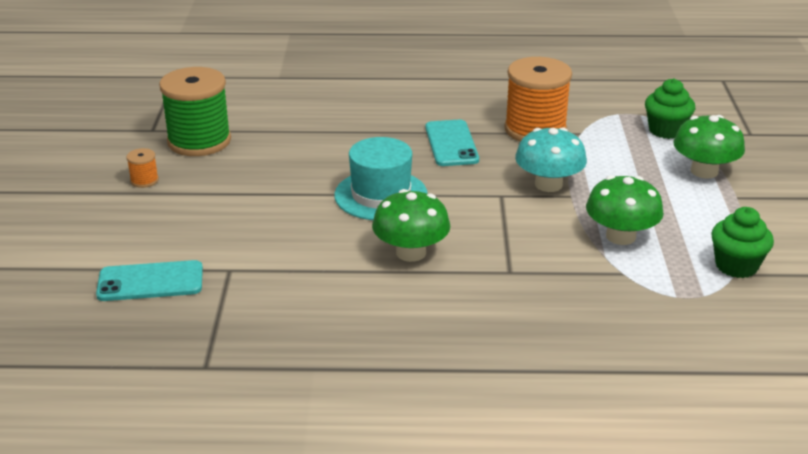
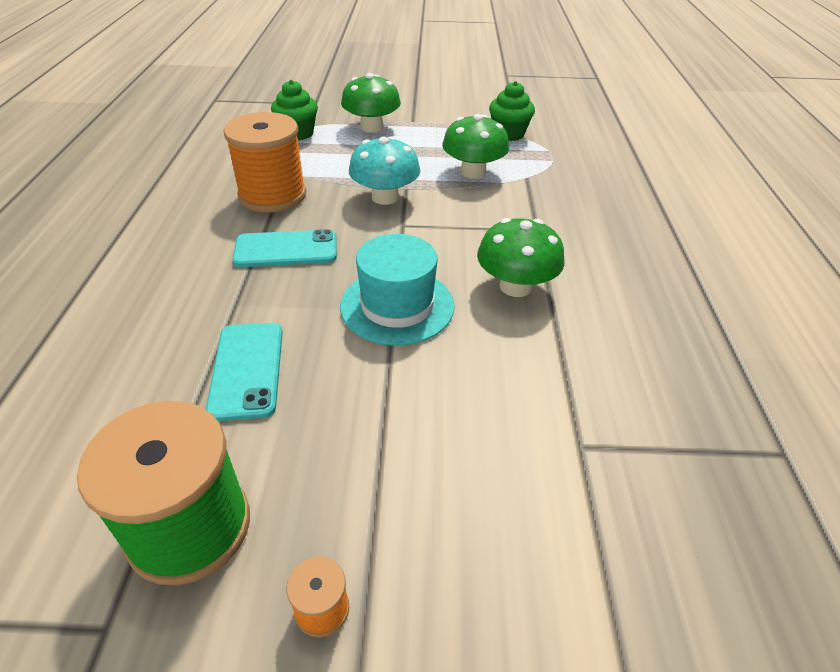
camera: 90 degrees left, 10 degrees up
turquoise phone [96,260,203,301] -> turquoise phone moved to [206,323,283,421]

